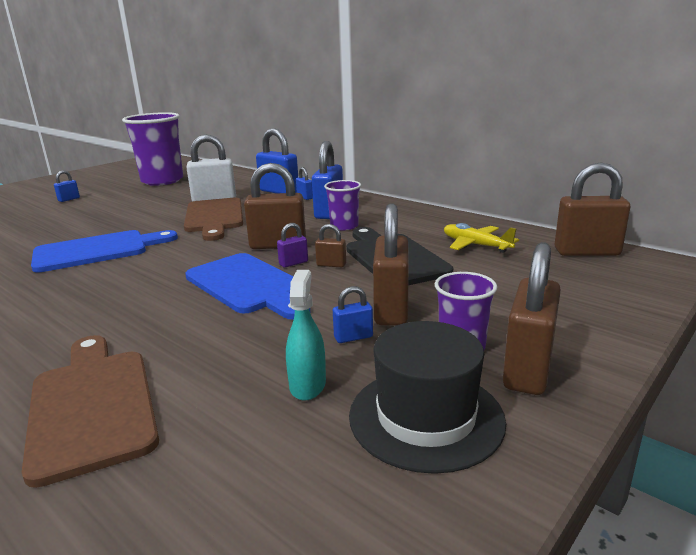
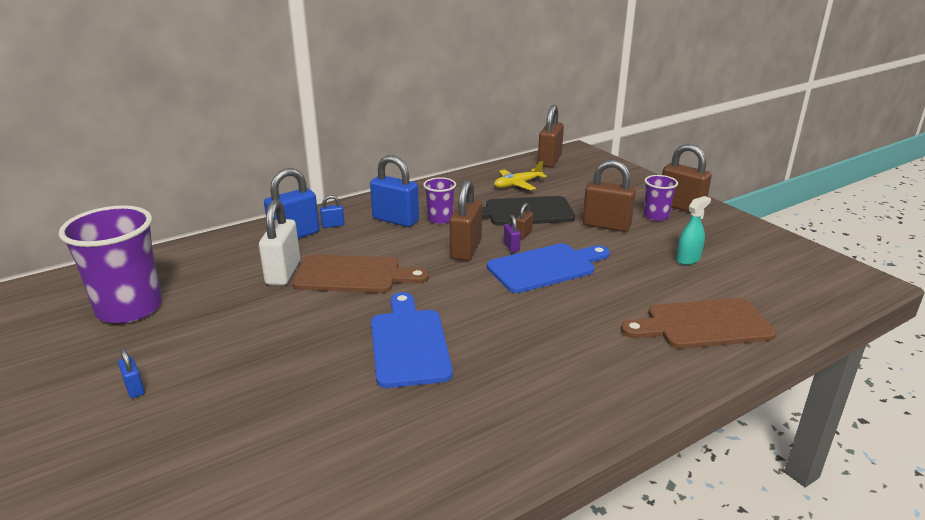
camera: 75 degrees left, 5 degrees up
turquoise spray bottle [286,270,326,401] -> turquoise spray bottle turned 120 degrees clockwise [676,196,711,265]
blue padlock [333,286,373,343] -> none
black hat [349,321,506,474] -> none

